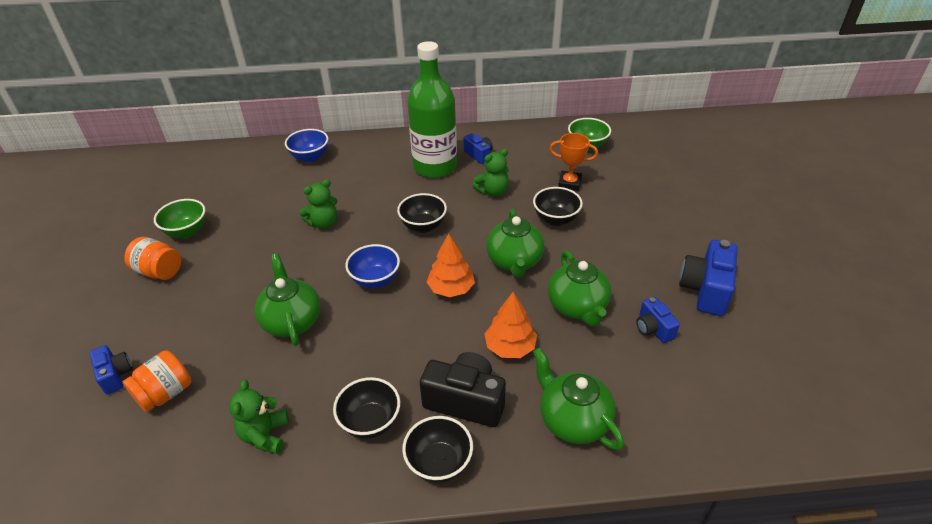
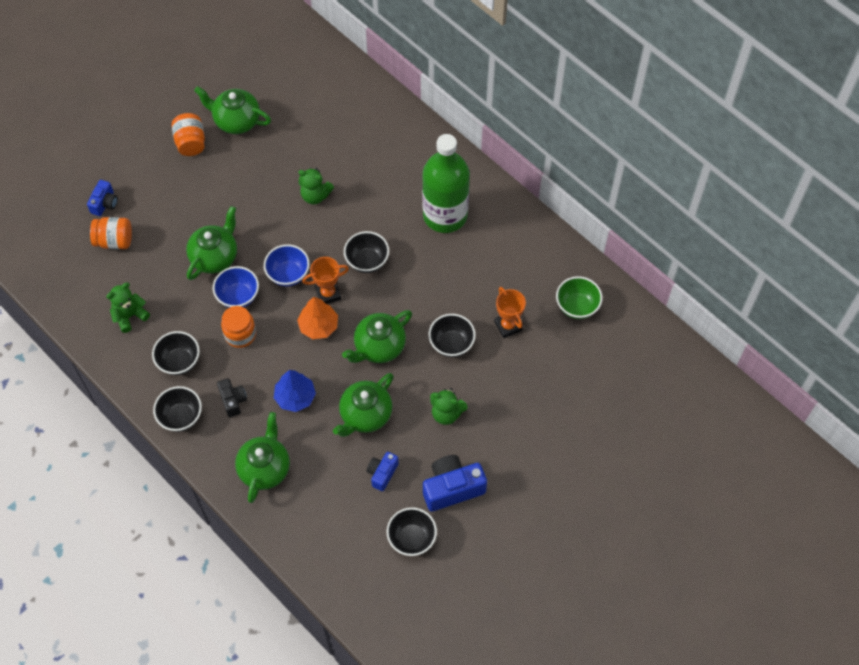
camera: 50 degrees right, 20 degrees up
green bowl [154,199,205,238] -> green teapot [194,86,271,134]
blue bowl [285,129,329,162] -> blue bowl moved to [213,266,259,308]
black camera [420,352,506,427] -> black camera [217,378,247,417], size x0.58
blue camera [463,133,493,164] -> none
green teddy bear [473,149,509,197] -> green teddy bear moved to [430,388,468,425]
orange tree [484,292,537,358] -> blue tree [274,370,316,412]
none -> orange jar [221,306,256,348]
none -> orange trophy [302,257,349,304]
none -> black bowl [386,507,437,556]

